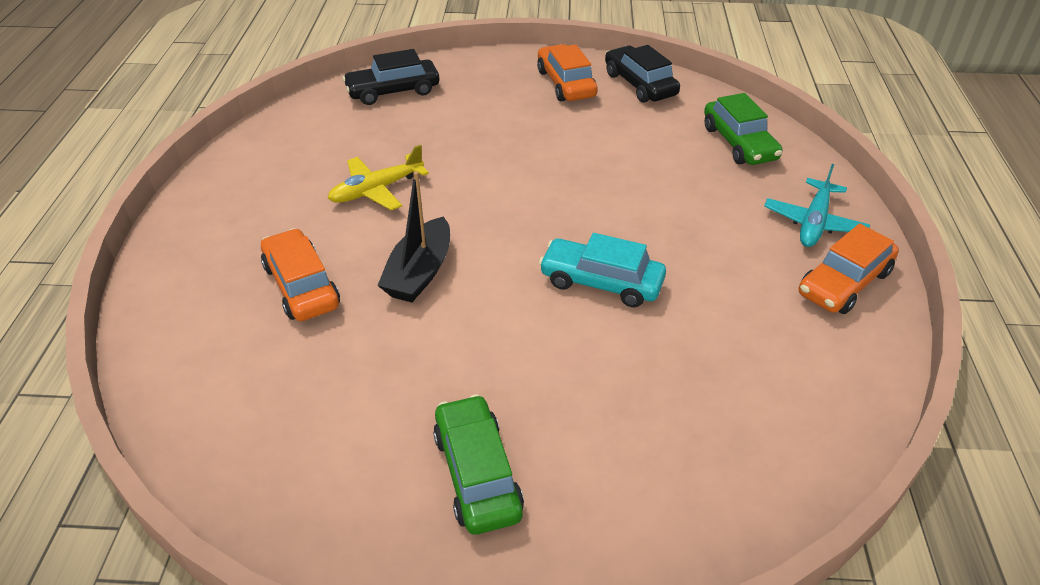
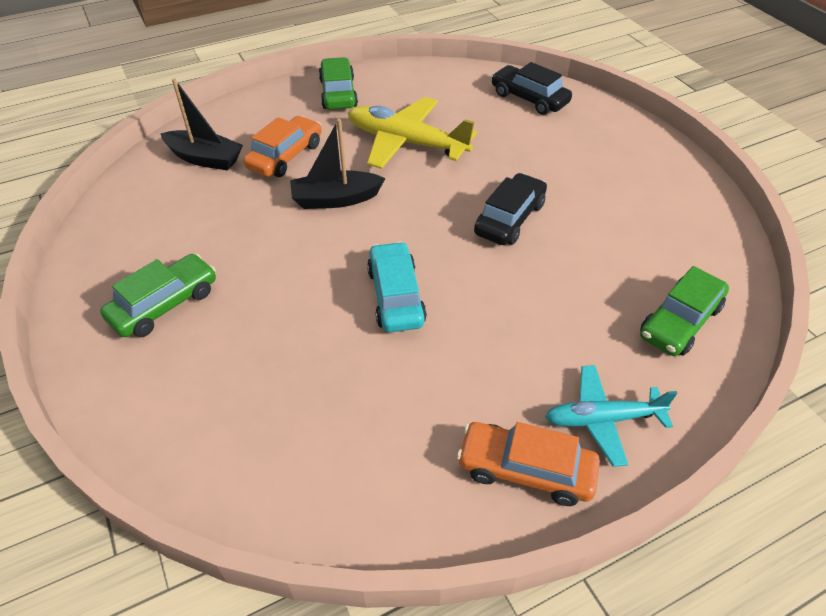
camera: 60 degrees right, 5 degrees up
yellow plane [328,145,429,210] -> yellow plane [348,97,477,169], size x1.59
orange car [537,44,598,101] -> none
black car [605,45,680,103] -> black car moved to [474,173,547,245]
none -> black boat [160,79,243,171]
none -> green car [319,57,358,110]

